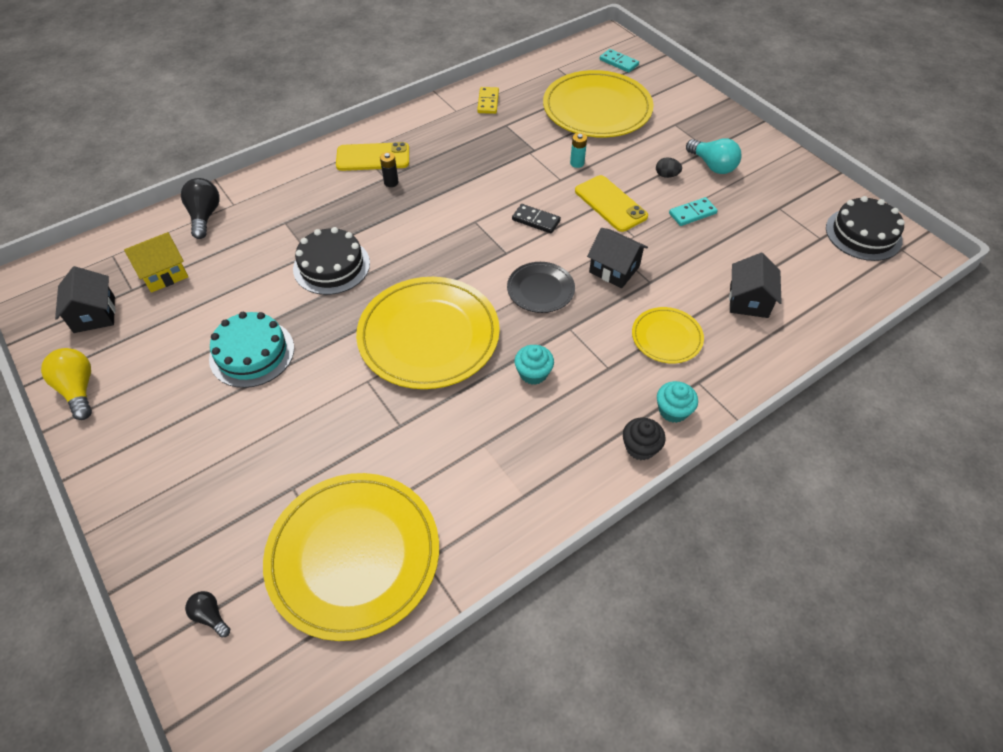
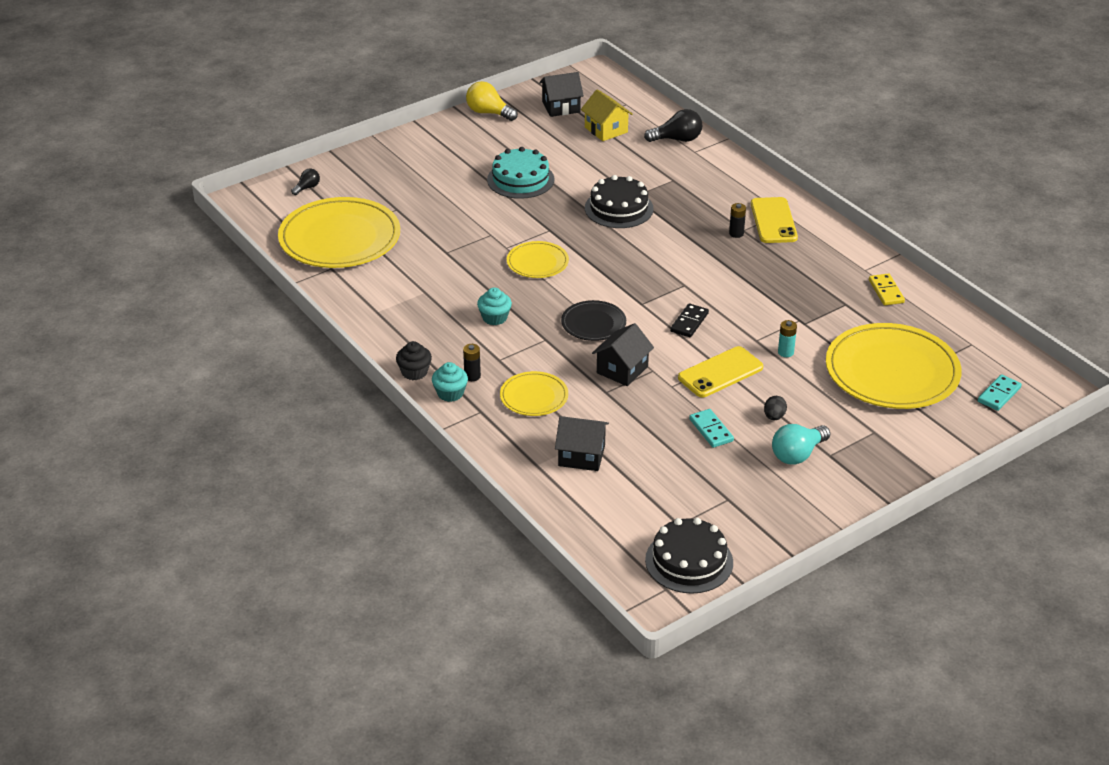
camera: 90 degrees right, 15 degrees down
yellow light bulb [41,348,92,420] -> yellow light bulb turned 120 degrees counterclockwise [466,81,518,121]
yellow plate [356,277,500,389] -> yellow plate [507,241,569,278], size x0.50
yellow domino [477,87,499,114] -> yellow domino turned 75 degrees clockwise [869,273,905,305]
none -> black battery [463,344,481,381]

